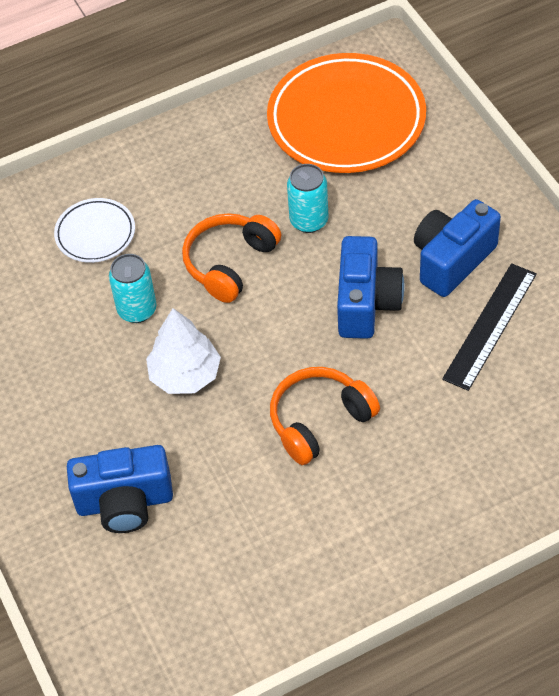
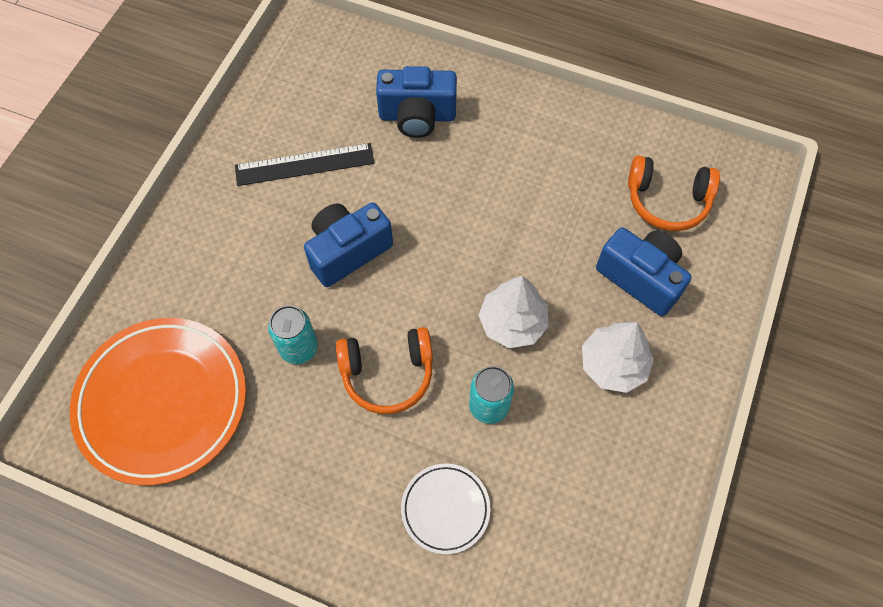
camera: 135 degrees left, 10 degrees up
orange headphones [270,367,380,465] -> orange headphones moved to [628,155,720,231]
blue camera [414,199,501,297] -> blue camera moved to [376,66,457,138]
none -> white tree [582,322,654,393]

